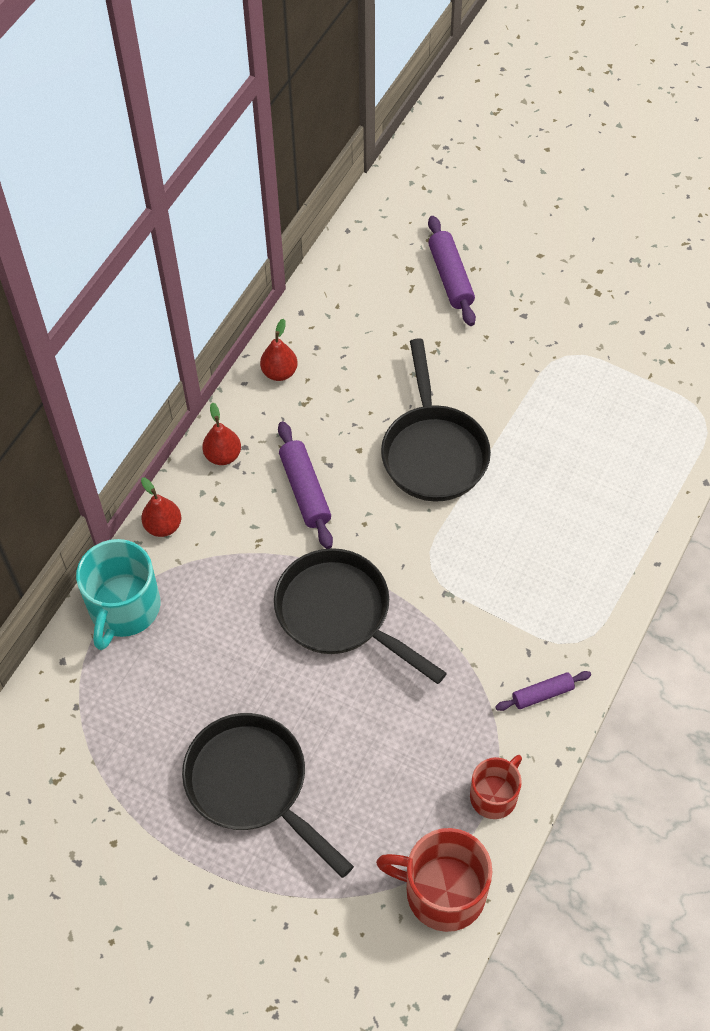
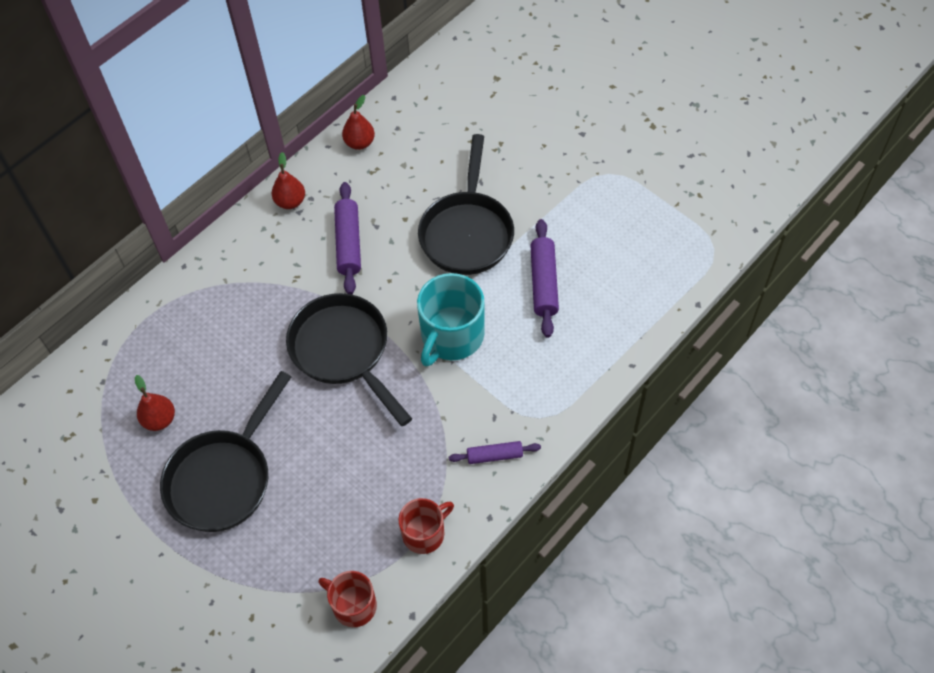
camera: 15 degrees right, 0 degrees up
turquoise mug [76,539,160,650] -> turquoise mug moved to [417,273,485,367]
red pear [141,478,181,537] -> red pear moved to [135,375,175,431]
black pan [182,713,354,878] -> black pan turned 120 degrees counterclockwise [160,371,291,532]
red mug [376,828,493,932] -> red mug [318,571,377,627], size x0.61
purple rolling pin [428,216,476,326] -> purple rolling pin moved to [530,219,559,338]

